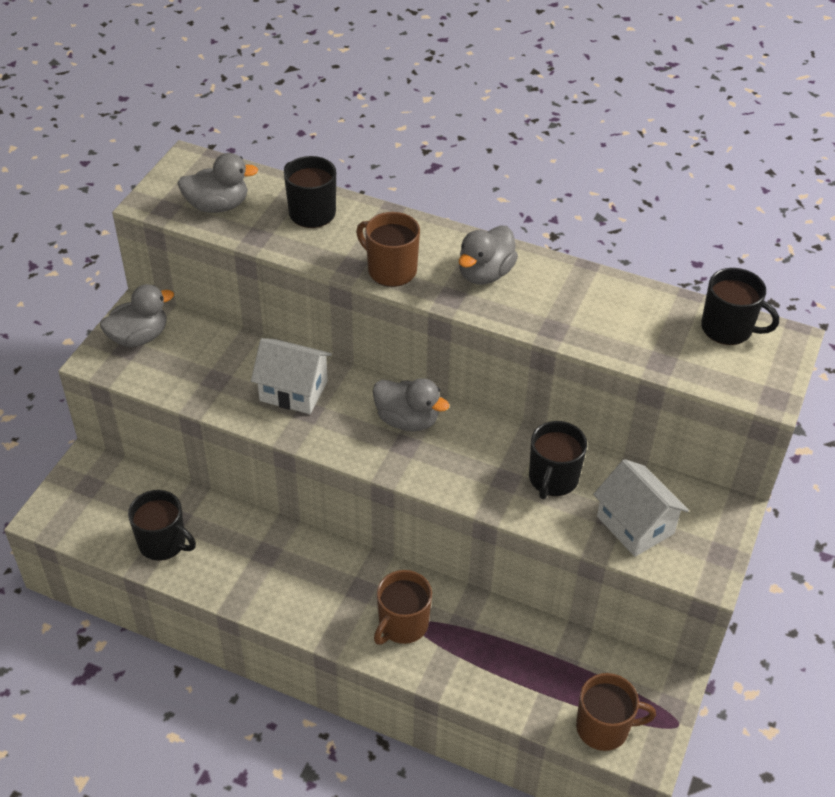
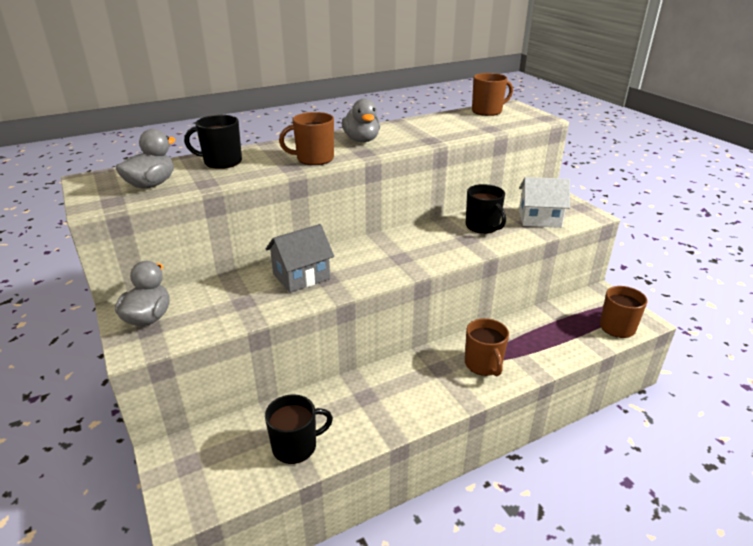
camera: 50 degrees left, 15 degrees down
white house [251,338,332,414] -> grey house [266,224,334,293]
grey duck [373,378,449,431] -> none
black mug [701,268,779,345] -> brown mug [472,73,513,116]

